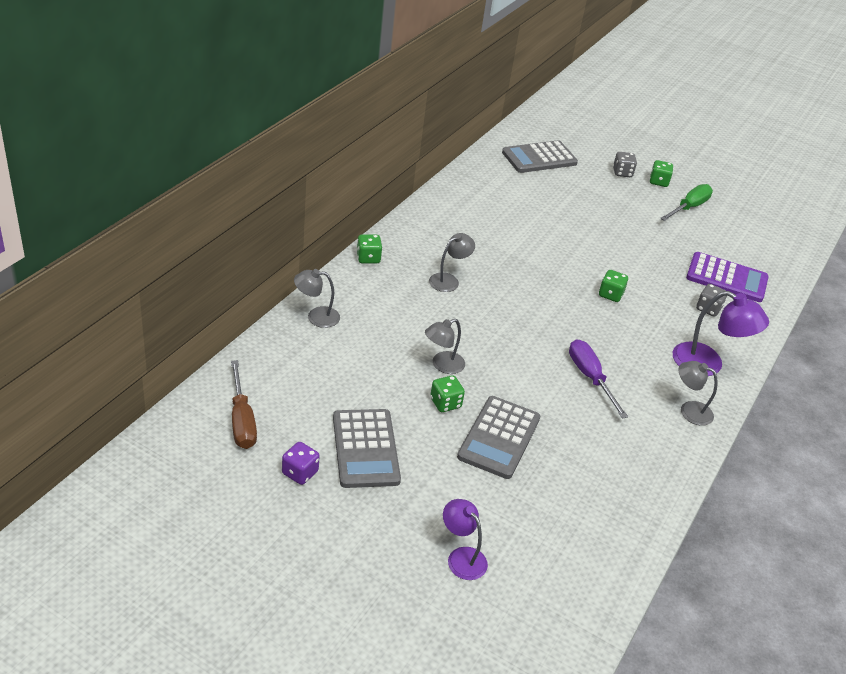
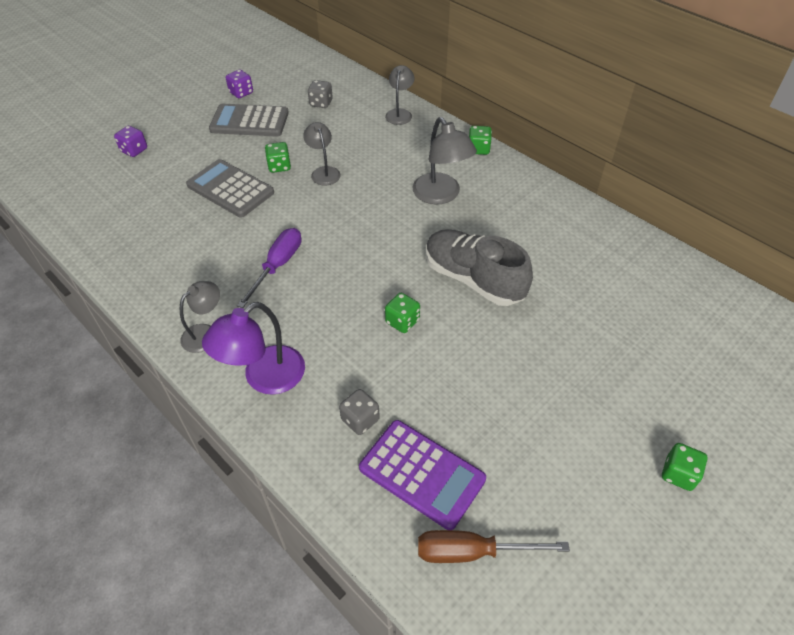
camera: 110 degrees right, 10 degrees up
brown screwdriver [231,360,257,449] -> brown screwdriver moved to [418,530,570,563]
grey lamp [429,233,475,292] -> grey lamp [412,117,477,204], size x1.58
purple lamp [443,499,488,580] -> purple dice [114,126,147,157]
grey calculator [502,140,578,173] -> none
purple screwdriver [569,339,628,419] -> purple screwdriver turned 60 degrees counterclockwise [237,228,301,308]
grey dice [613,152,637,177] -> grey dice moved to [308,80,333,108]
green screwdriver [660,184,713,221] -> none
purple calculator [686,252,769,302] -> purple calculator turned 90 degrees counterclockwise [359,420,486,530]
none -> grey shoe [426,229,533,306]

